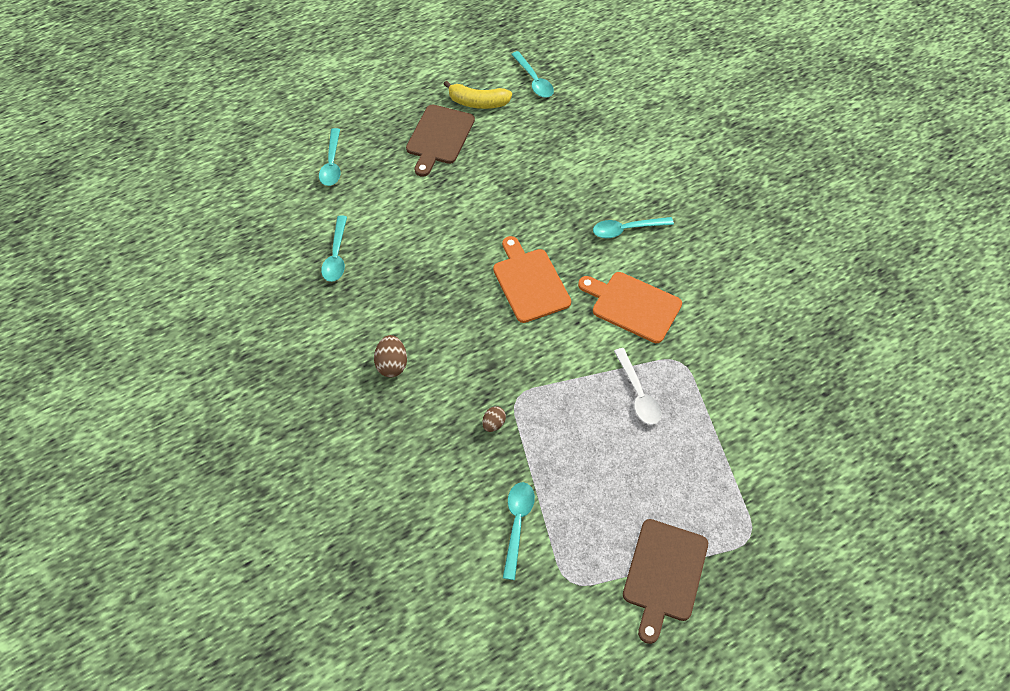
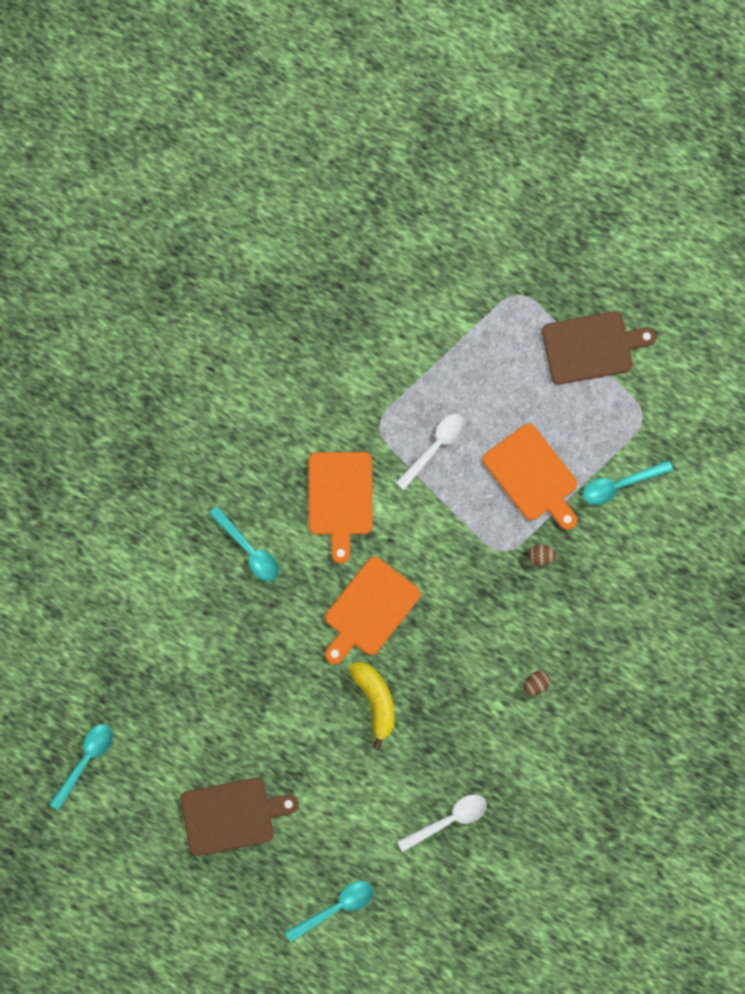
camera: 120 degrees left, 20 degrees up
turquoise spoon [321,216,347,282] -> white spoon [397,794,487,852]
brown egg [374,335,407,377] -> brown egg [523,671,551,695], size x0.63
yellow banana [444,81,512,109] -> yellow banana moved to [349,662,395,750]
none -> orange cutting board [483,423,577,530]

